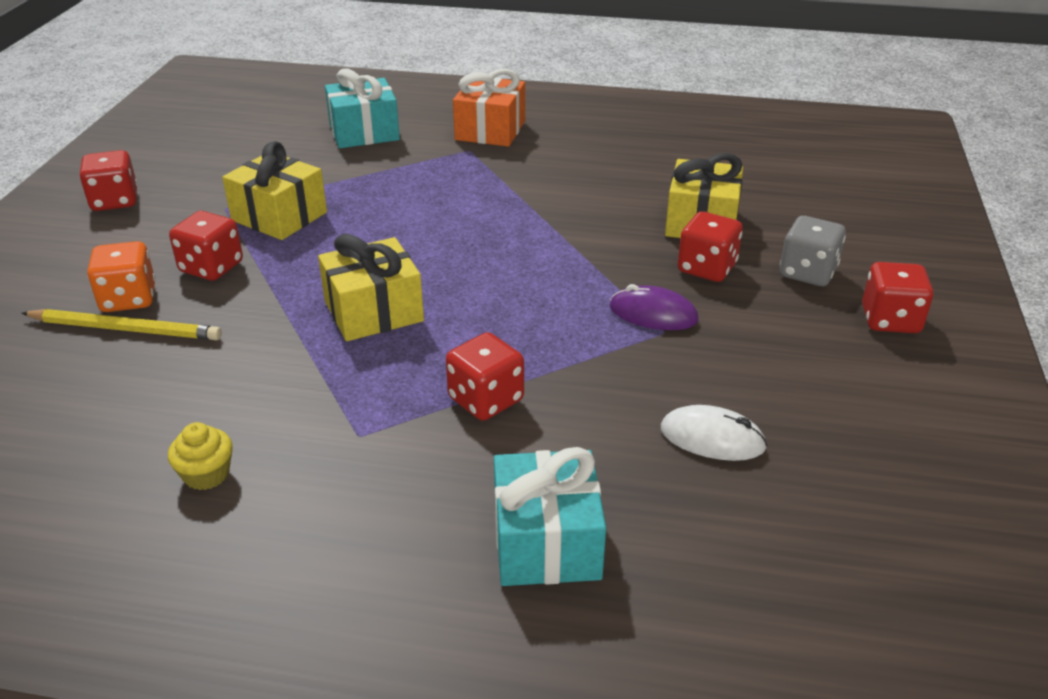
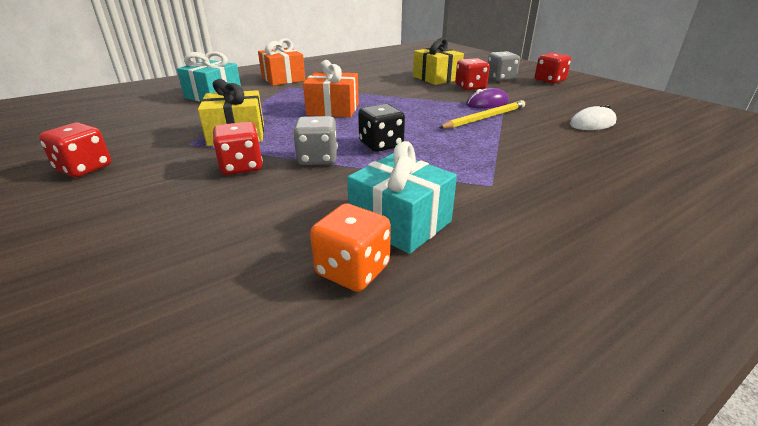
camera: 45 degrees left, 5 degrees down
yellow pencil [22,309,222,340] -> yellow pencil moved to [439,100,525,129]
orange dice [87,241,156,312] -> orange dice moved to [310,203,391,292]
yellow cupcake [168,422,232,490] -> none
yellow gift [318,234,424,341] -> black dice [358,104,405,152]
red dice [446,332,524,421] -> none
turquoise gift [494,447,606,586] -> turquoise gift moved to [347,141,457,254]
none -> grey dice [293,116,338,165]
none -> orange gift [303,60,359,117]

